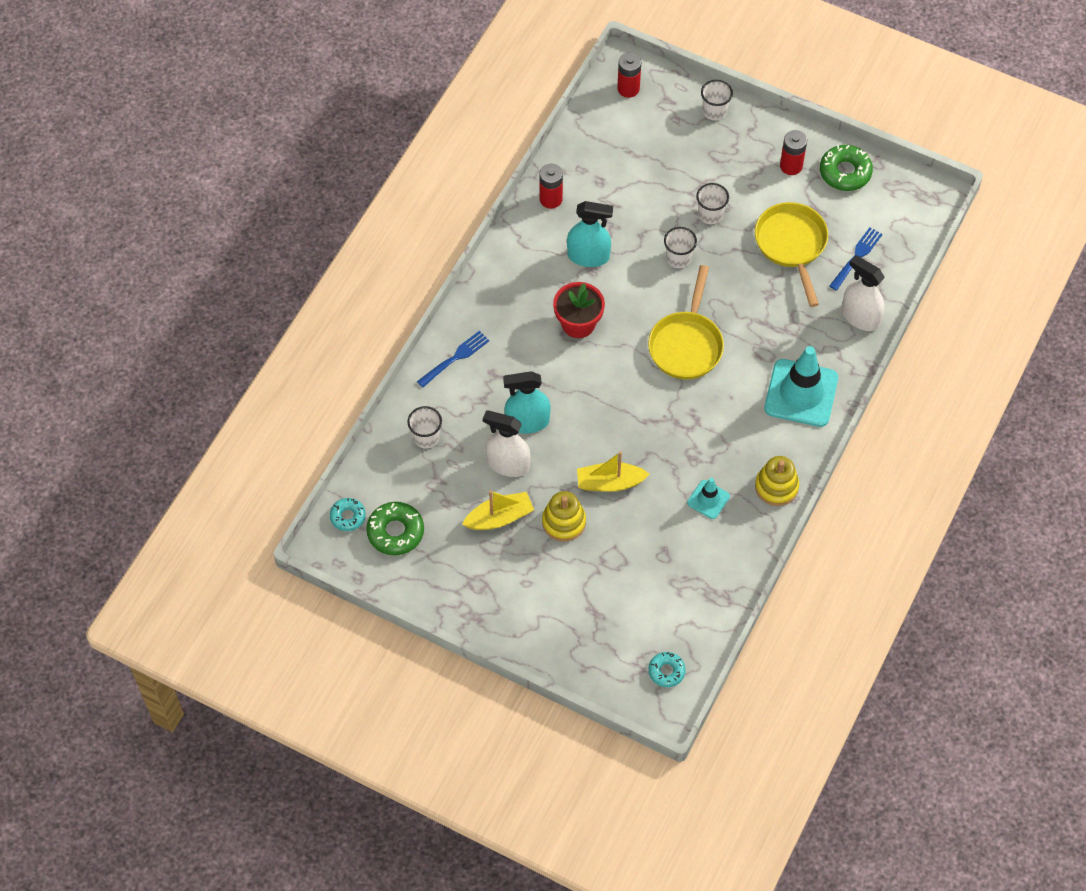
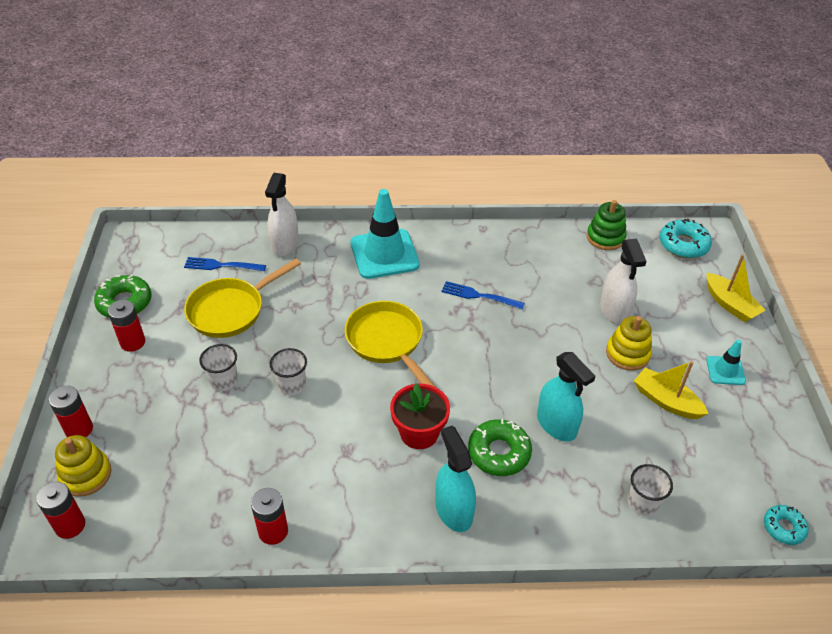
camera: 120 degrees left, 15 degrees down
green donut [366,502,424,555] -> green donut moved to [468,419,532,476]
blue fork [417,331,490,388] -> blue fork moved to [441,281,525,309]
white spray bottle [483,410,531,477] -> white spray bottle moved to [600,239,647,325]
turquoise spray bottle [567,201,613,267] -> turquoise spray bottle moved to [435,425,476,532]
yellow boat [577,451,650,492] -> yellow boat moved to [707,254,766,322]
yellow pan [648,265,724,379] -> yellow pan turned 105 degrees counterclockwise [345,301,437,388]
turquoise donut [648,652,686,687] -> turquoise donut [660,219,712,258], size x1.59
turquoise traffic cone [687,478,730,519] -> turquoise traffic cone moved to [706,340,746,385]
white cup [701,80,733,121] -> red battery [49,386,93,437]
yellow stacking toy [755,456,799,506] -> yellow stacking toy moved to [55,435,111,497]
none -> green stacking toy [587,200,627,250]

